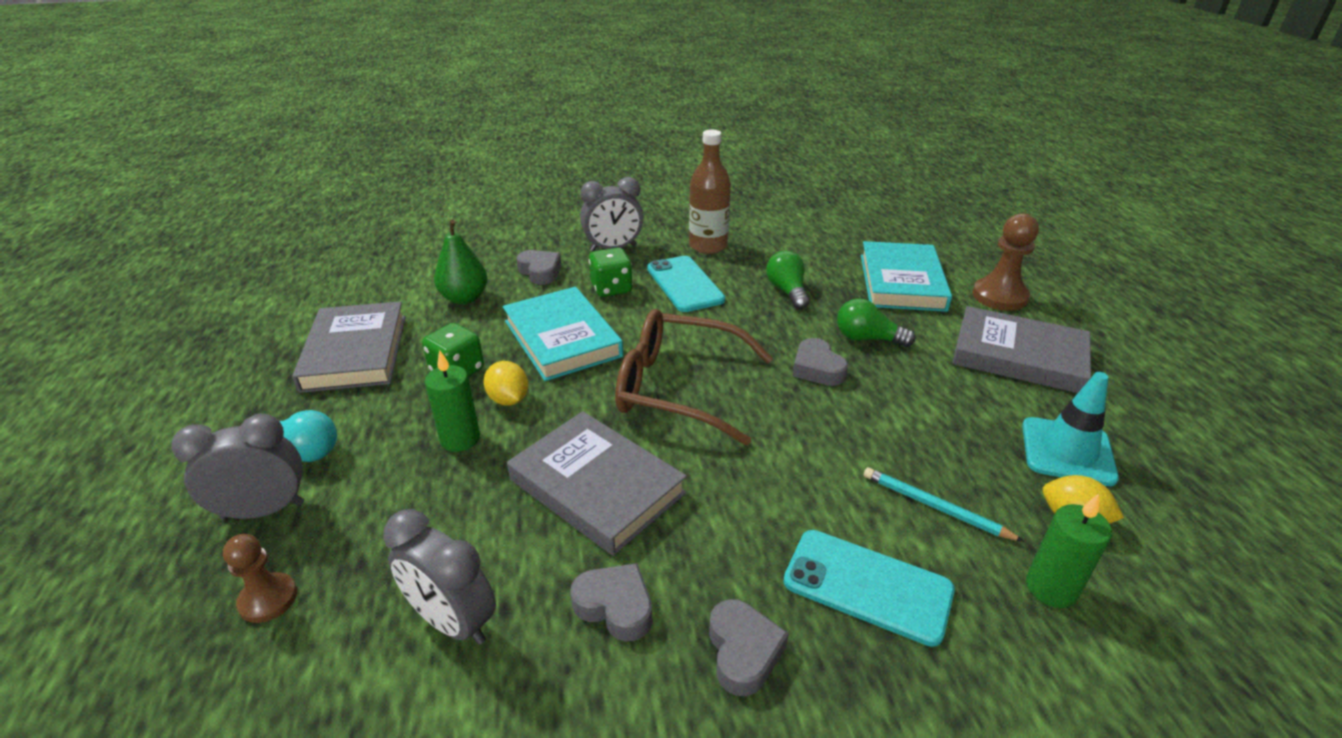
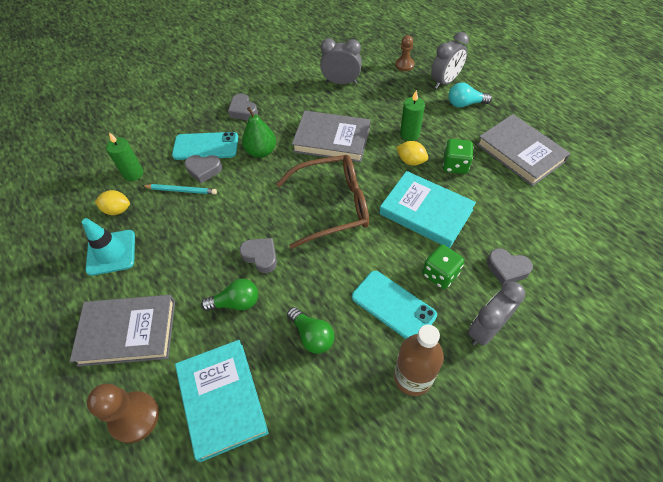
camera: 155 degrees right, 20 degrees up
green pear [434,220,488,304] -> green pear moved to [242,107,276,158]
grey heart [570,563,652,641] -> grey heart moved to [185,155,222,183]

